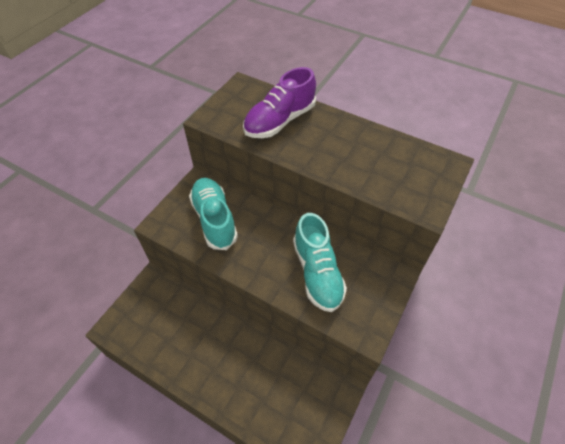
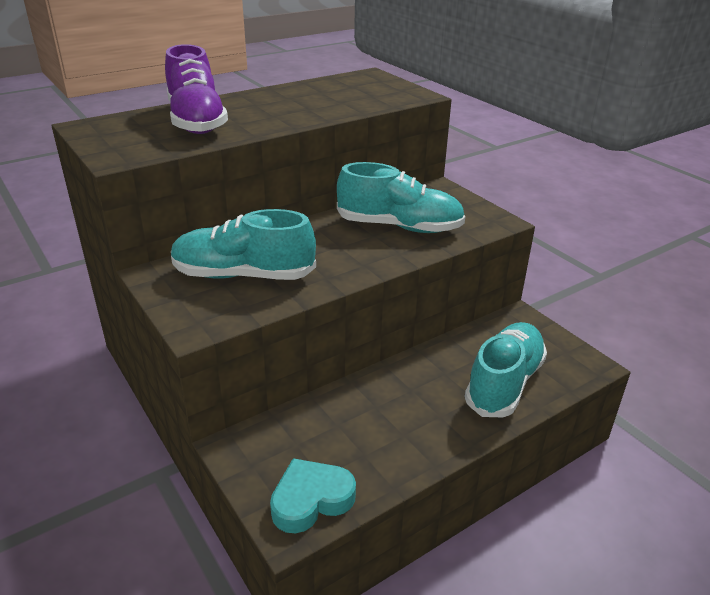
camera: 65 degrees left, 20 degrees down
none -> turquoise heart [270,458,356,533]
none -> turquoise shoe [464,322,547,417]

